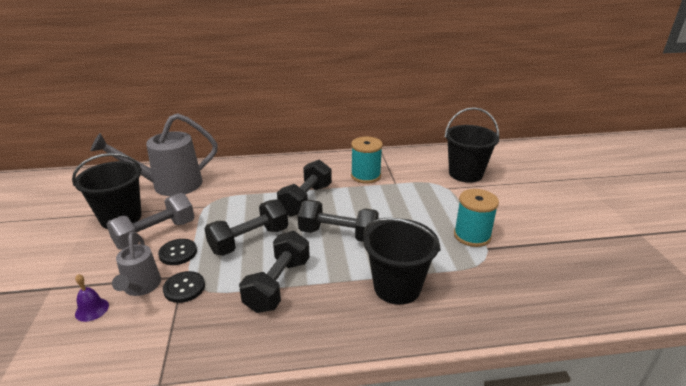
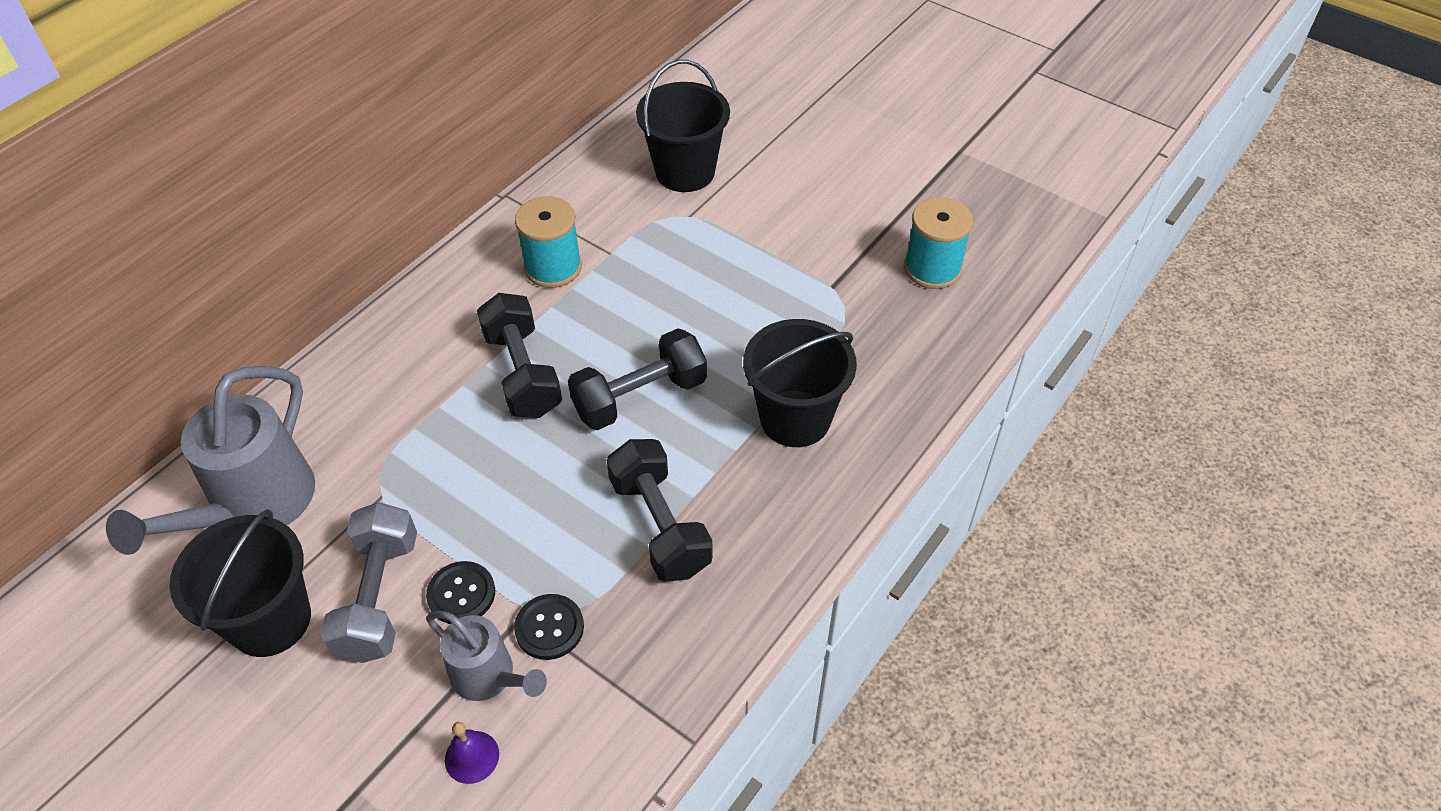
camera: 45 degrees left, 20 degrees up
black dumbbell [204,199,288,256] -> none
turquoise spool [454,189,499,247] -> turquoise spool moved to [904,197,973,289]

